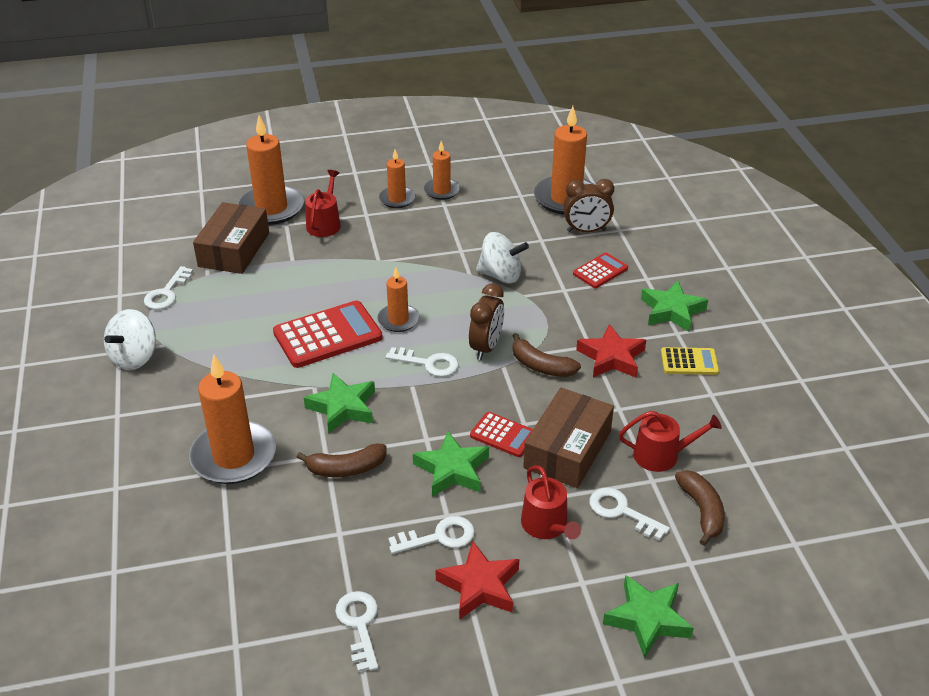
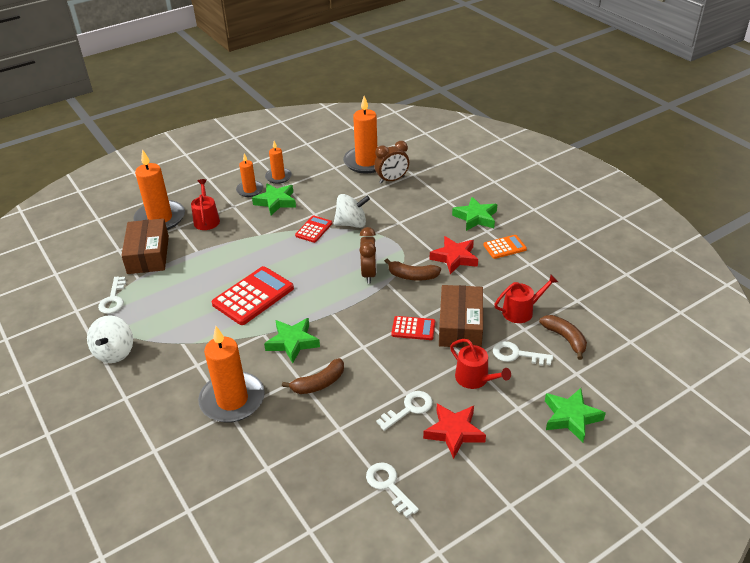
camera: 20 degrees left, 0 degrees up
orange candle [377,268,420,332] -> none
white key [386,347,459,377] -> none
green star [413,431,489,497] -> green star moved to [252,183,296,215]
red calculator [573,252,628,288] -> red calculator moved to [295,215,332,243]
yellow calculator [661,347,719,375] -> orange calculator [483,235,527,259]

